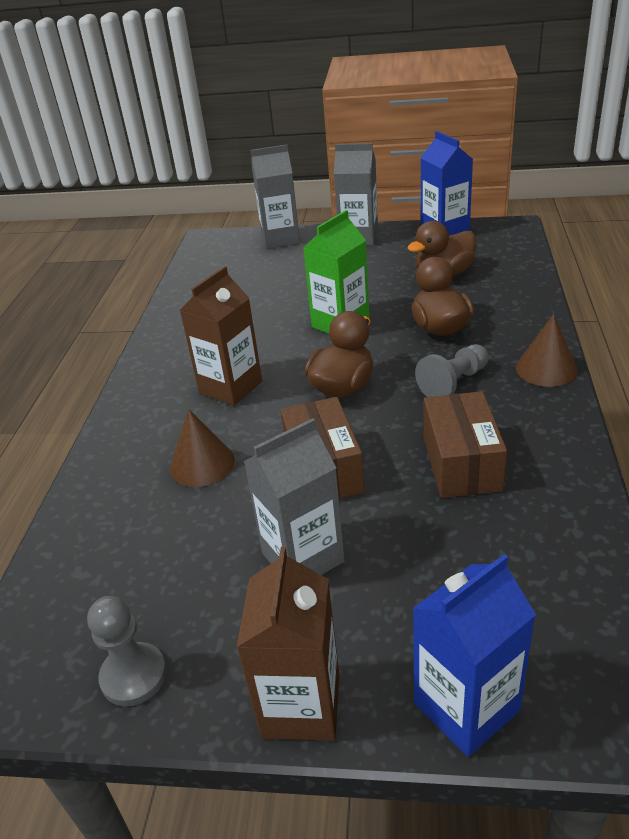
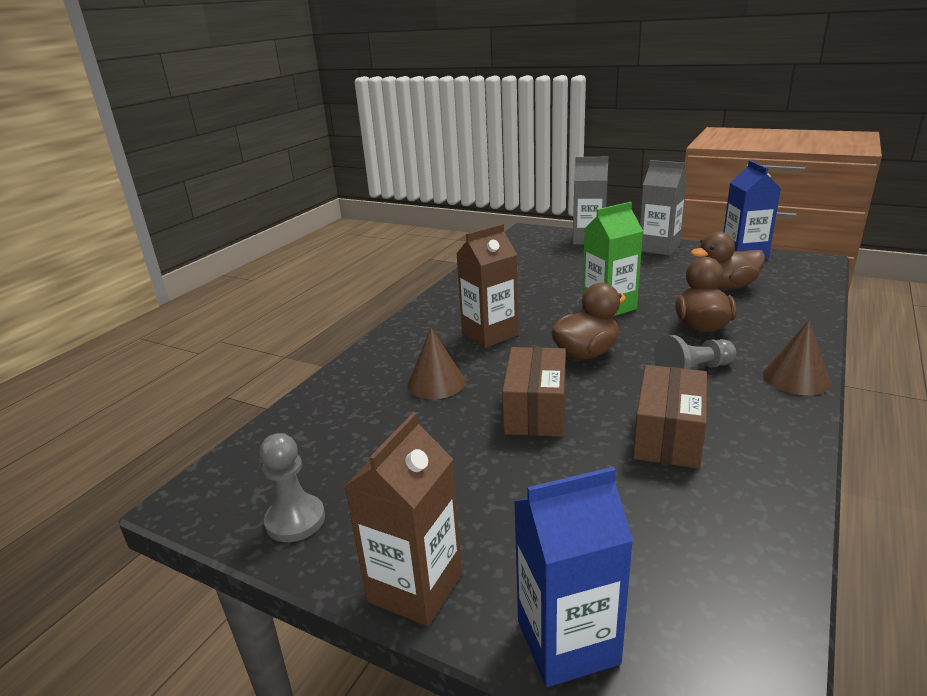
camera: 20 degrees right, 10 degrees down
grey carton [244,418,345,575] -> none

